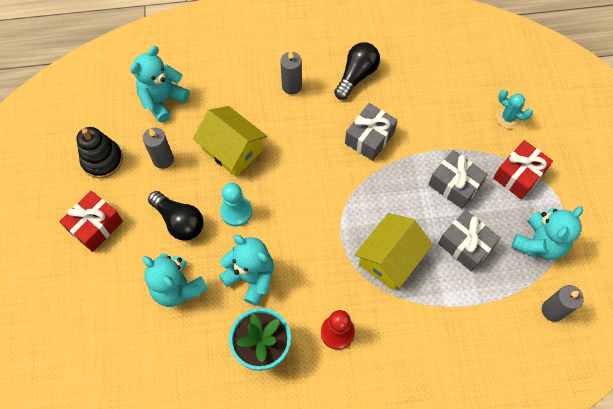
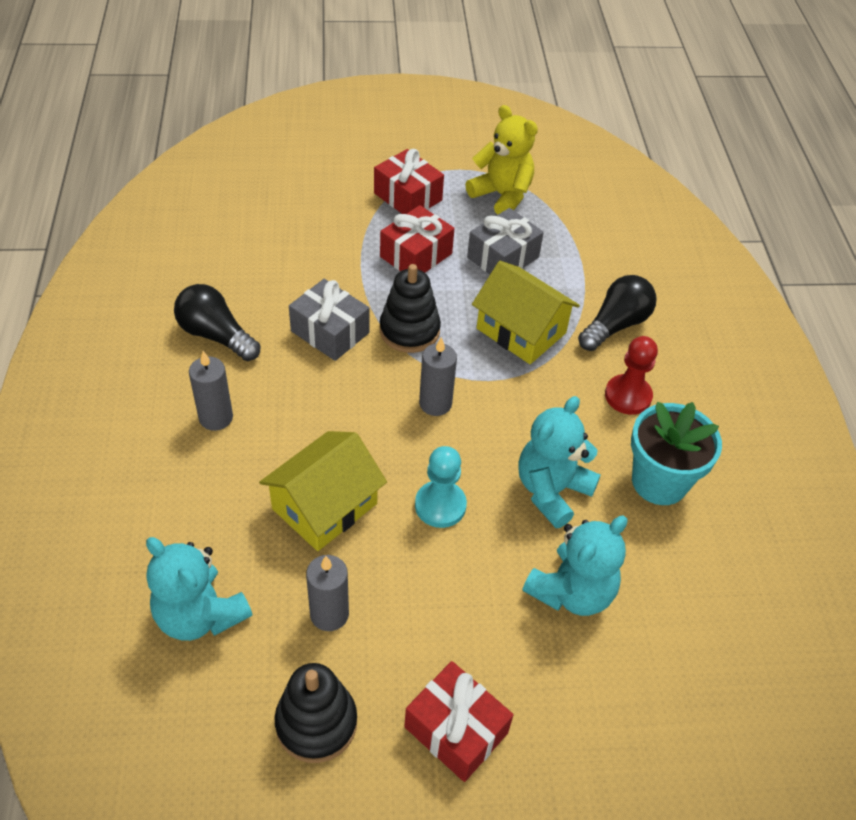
camera: 90 degrees left, 15 degrees down
black light bulb [148,191,203,241] -> black light bulb moved to [578,275,656,351]
grey gift [428,150,488,209] -> red gift [380,205,454,273]
turquoise cactus [496,89,533,129] -> none
turquoise teddy bear [511,206,583,260] -> yellow teddy bear [465,105,538,215]
grey candle [542,285,584,322] -> grey candle moved to [419,337,457,416]
none -> black stacking toy [380,264,441,353]

